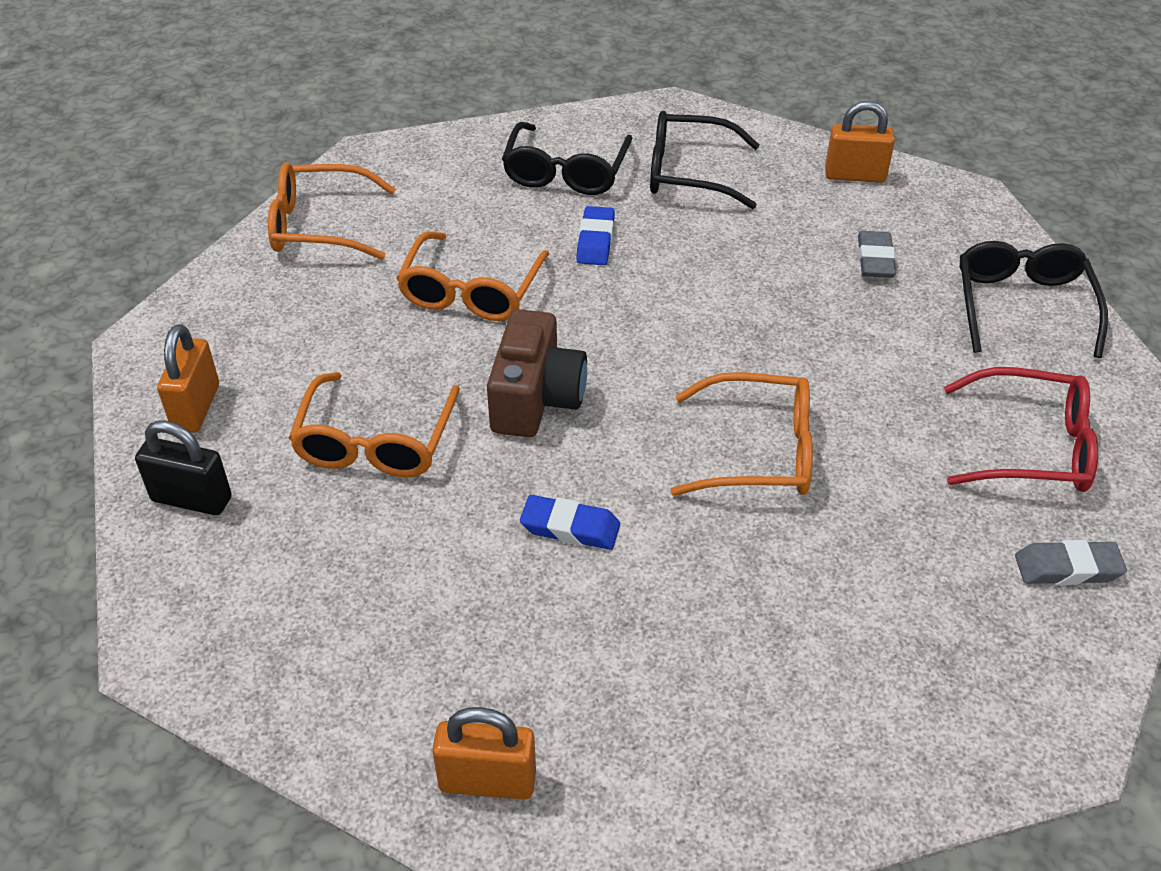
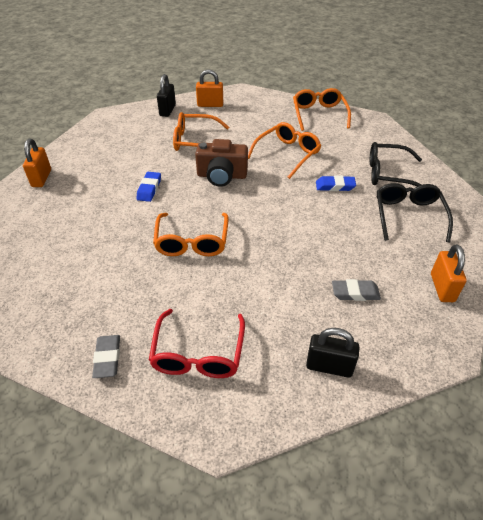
camera: 85 degrees right, 0 degrees up
orange glasses [396,231,549,321] -> orange glasses turned 120 degrees clockwise [248,122,321,179]
black glasses [960,241,1108,358] -> black padlock [306,328,360,378]

